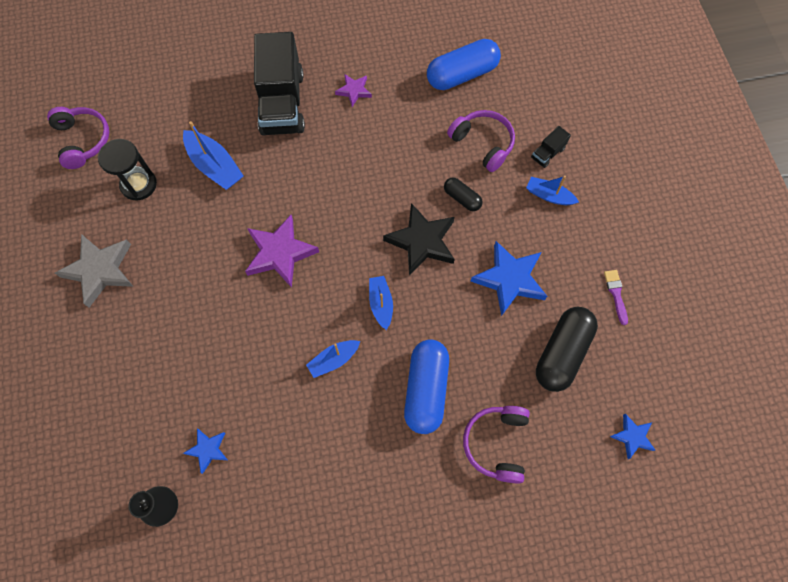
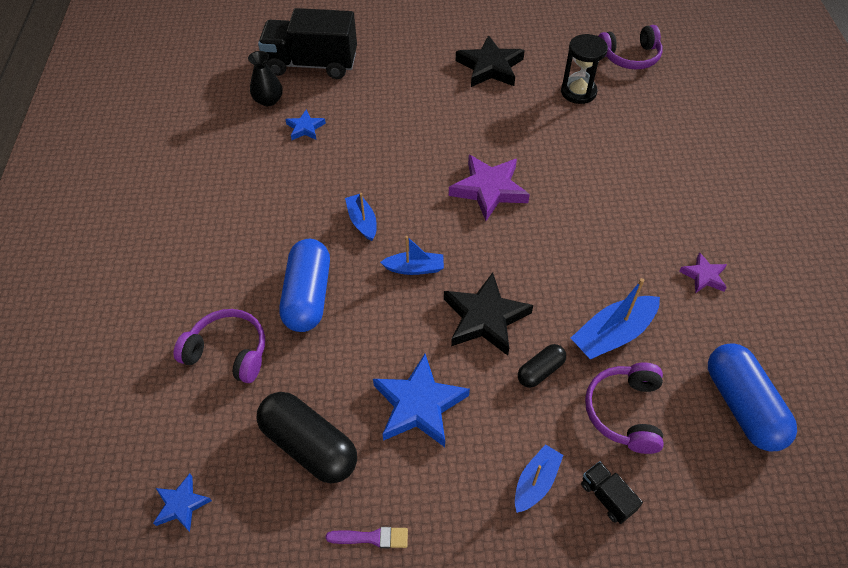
camera: 100 degrees right, 15 degrees down
grey star [55,234,134,307] -> black star [456,35,525,87]
blue boat [183,121,244,190] -> blue boat moved to [571,278,660,359]
black truck [254,32,305,135] -> black truck moved to [258,8,357,79]
blue capsule [404,339,449,434] -> blue capsule turned 75 degrees clockwise [279,239,330,332]
purple headphones [447,110,515,172] -> purple headphones turned 135 degrees clockwise [585,362,664,454]

